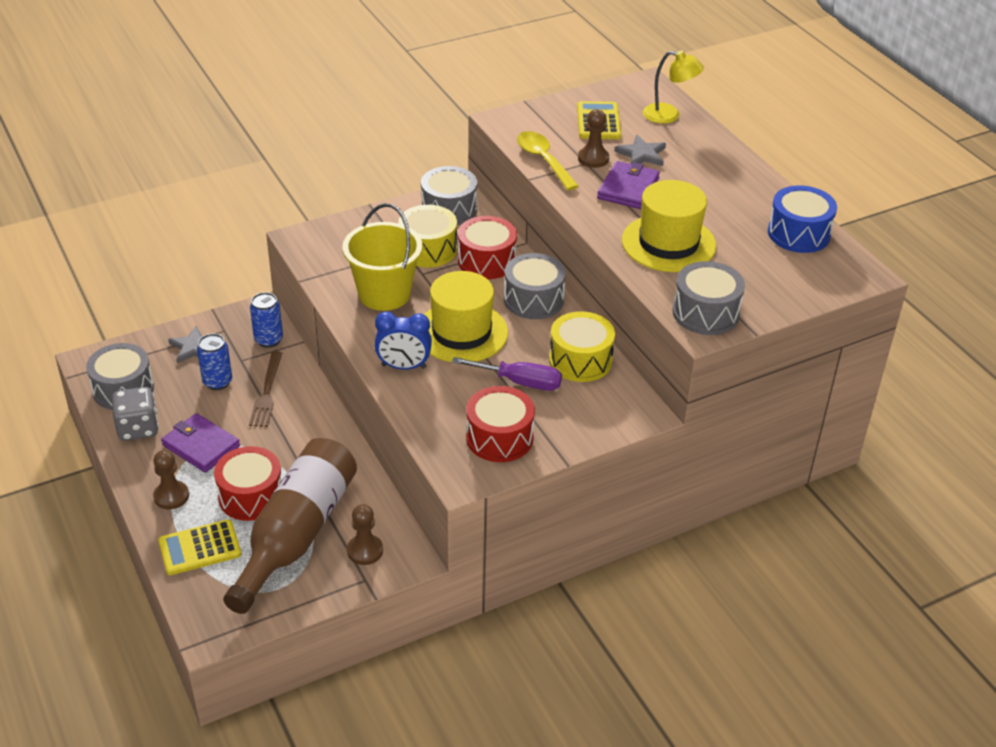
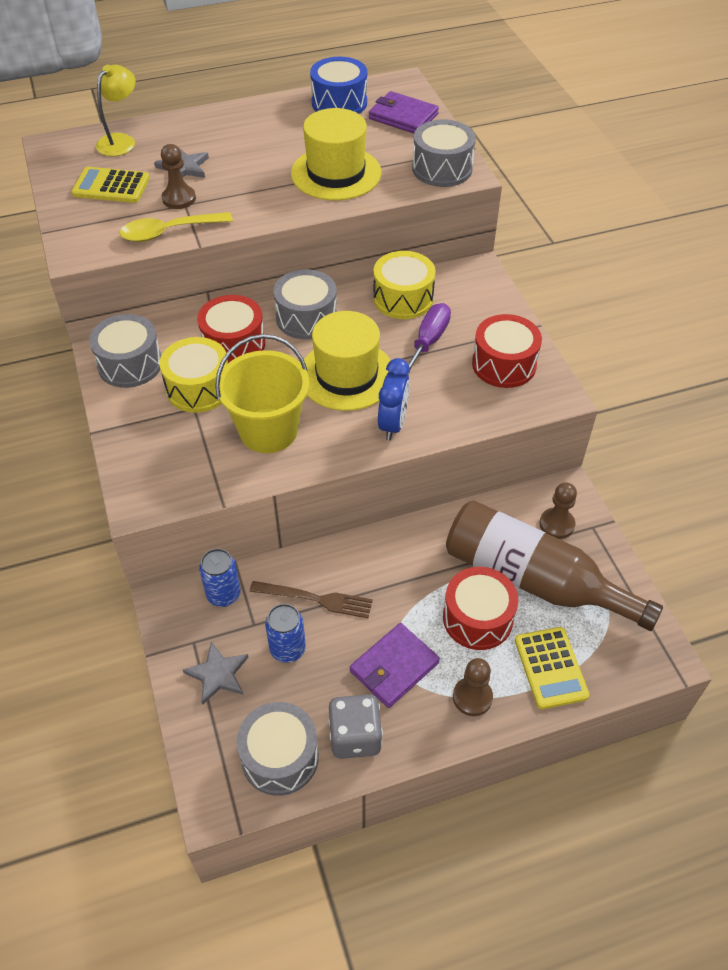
camera: 80 degrees left, 10 degrees up
purple wallet [597,161,660,209] -> purple wallet moved to [369,91,439,133]

